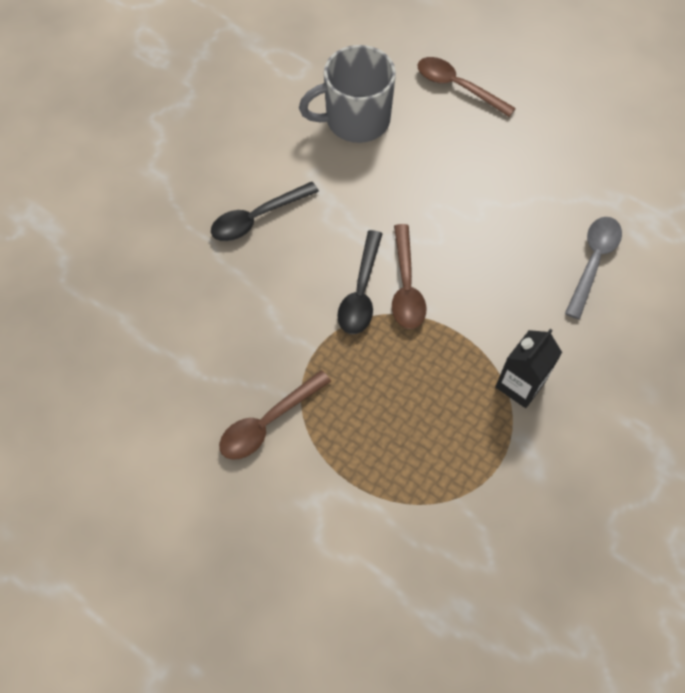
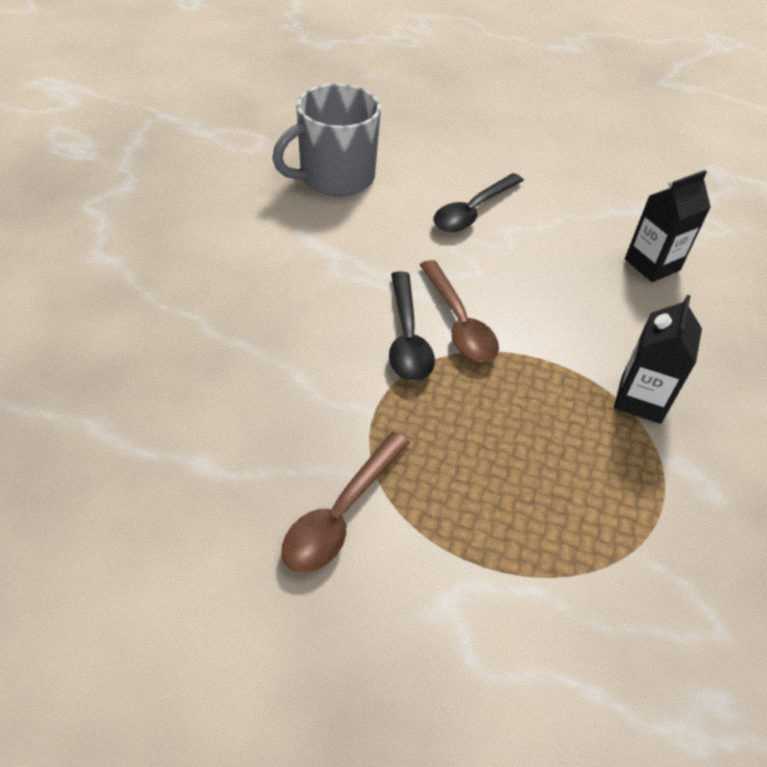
camera: 20 degrees left, 15 degrees down
black spoon [211,182,319,241] -> black spoon moved to [433,173,524,232]
brown spoon [417,57,516,117] -> none
grey spoon [565,217,622,319] -> black carton [625,170,711,282]

